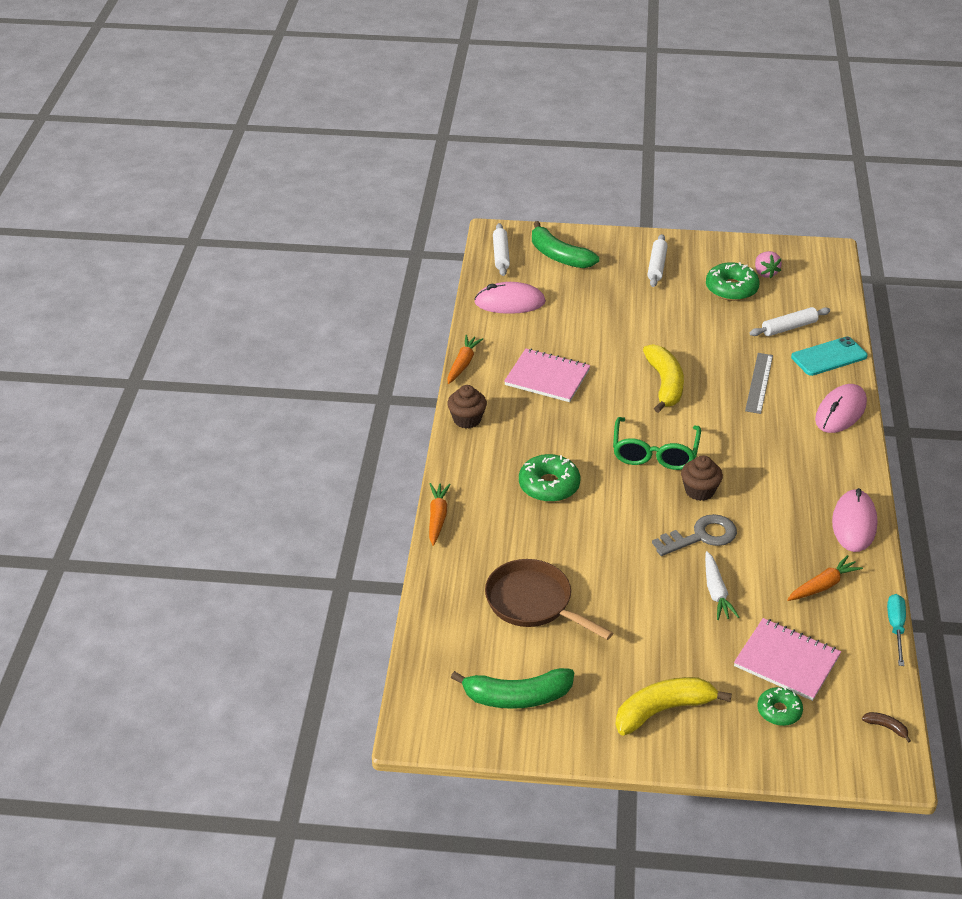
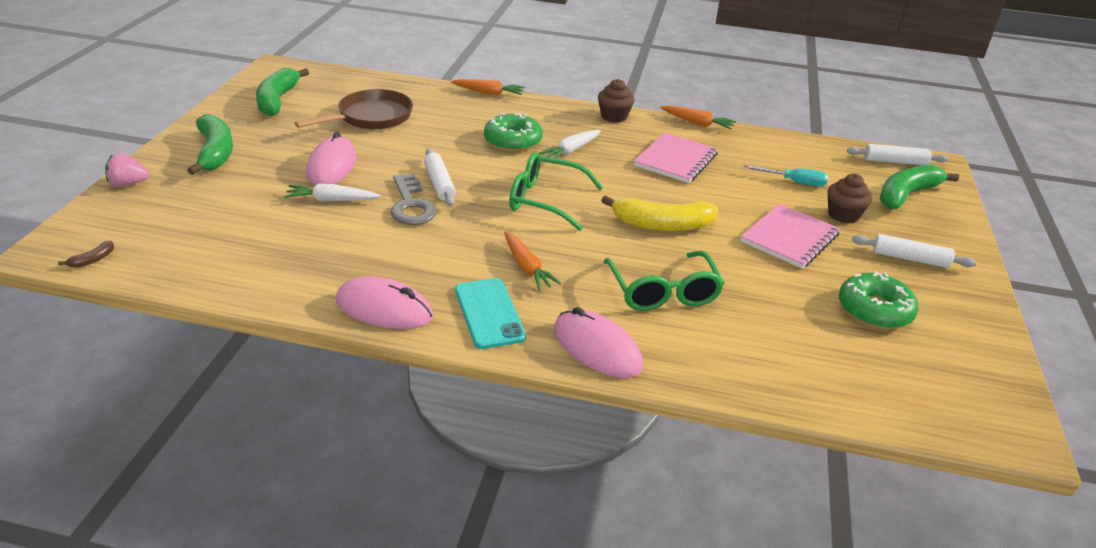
camera: 95 degrees right, 5 degrees down
pink mouse [474,282,546,314] -> pink mouse moved to [306,132,357,185]
yellow banana [615,677,732,735] -> green banana [187,114,233,175]
brown cupcake [681,455,723,501] -> brown cupcake moved to [828,174,872,224]
pink notebook [734,618,841,701] -> pink notebook moved to [740,204,840,269]
grey ruler [745,353,773,414] -> green glasses [603,251,725,311]
white rolling pin [750,307,830,336] -> white rolling pin moved to [424,149,456,206]
pink strawberry [755,251,782,278] -> pink strawberry moved to [105,153,149,187]
green donut [758,687,803,726] -> none
orange carrot [787,555,863,601] -> orange carrot moved to [504,231,561,291]
turquoise phone [791,336,868,376] -> turquoise phone moved to [455,278,526,349]
turquoise screwdriver [887,594,906,666] -> turquoise screwdriver moved to [744,165,828,187]
none -> white carrot [539,130,601,159]

